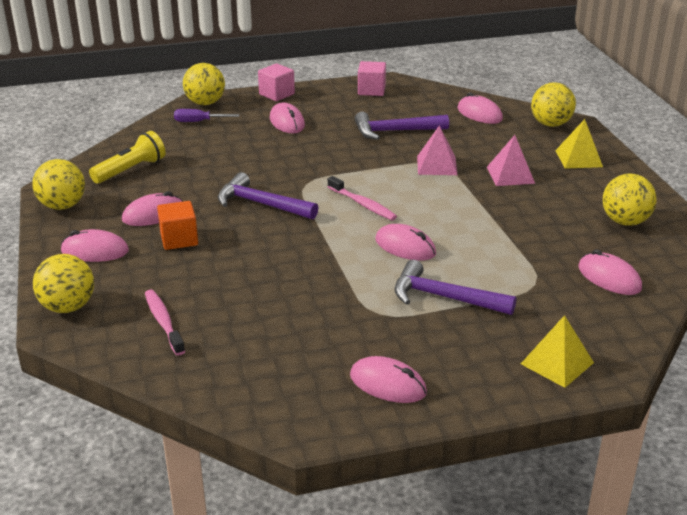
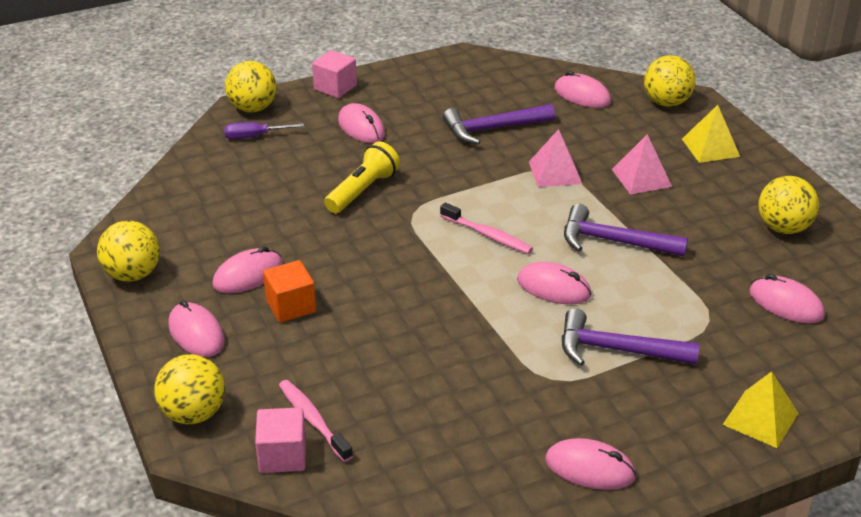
camera: 10 degrees left, 5 degrees up
pink mouse [61,229,129,262] -> pink mouse turned 60 degrees clockwise [169,300,225,357]
yellow flashlight [89,131,166,184] -> yellow flashlight moved to [324,141,400,213]
purple hammer [218,172,319,219] -> purple hammer moved to [564,204,688,257]
pink cube [358,61,386,96] -> pink cube moved to [255,407,306,473]

